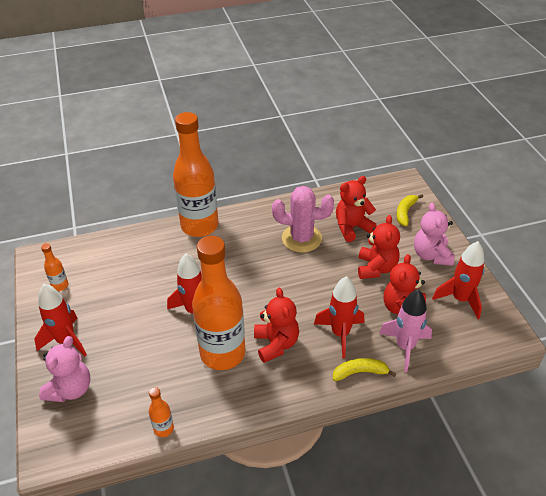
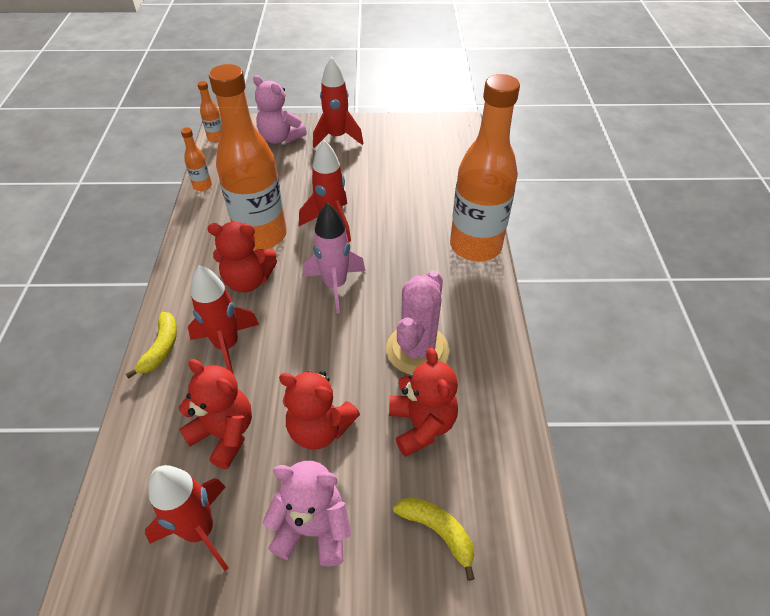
camera: 105 degrees right, 5 degrees up
orange bottle [41,243,69,291] -> orange bottle moved to [197,81,222,142]
pink rocket [379,290,432,372] -> pink rocket moved to [303,203,365,314]

